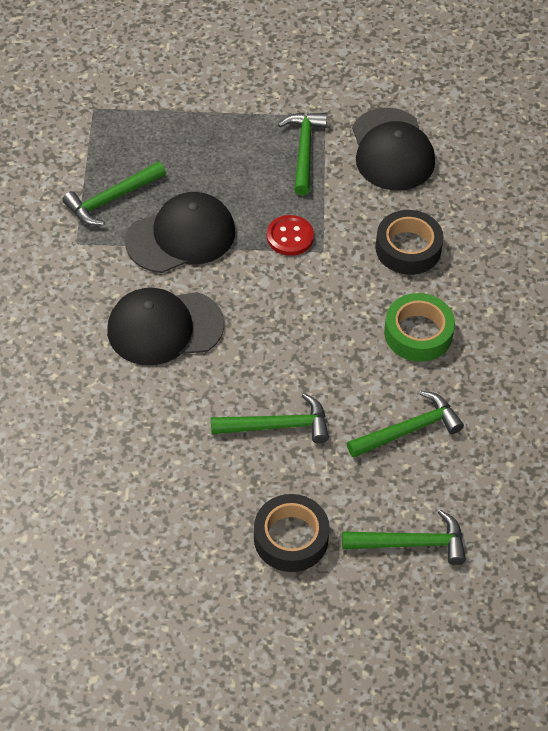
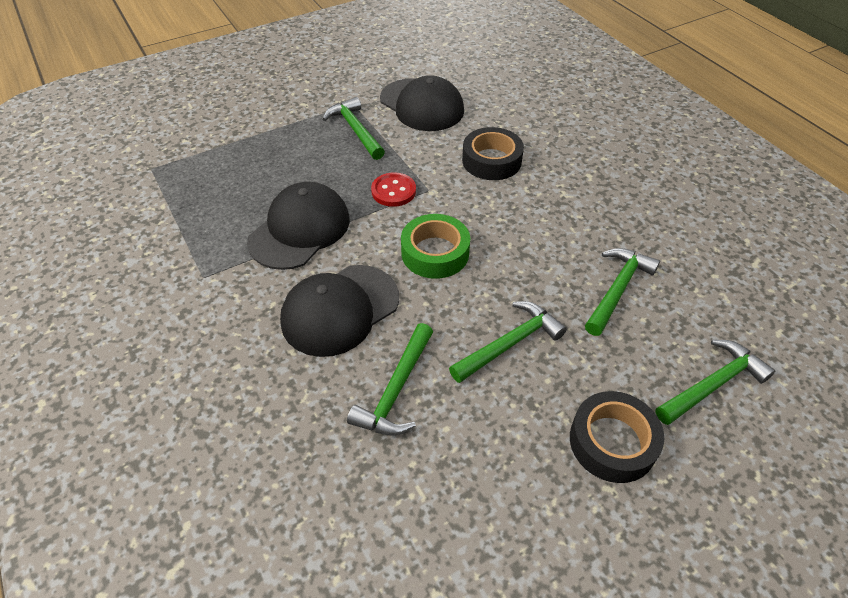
camera: 30 degrees left, 5 degrees down
green hammer [62,162,166,225] -> green hammer moved to [347,323,433,435]
green tape [384,293,455,362] -> green tape moved to [401,214,470,279]

